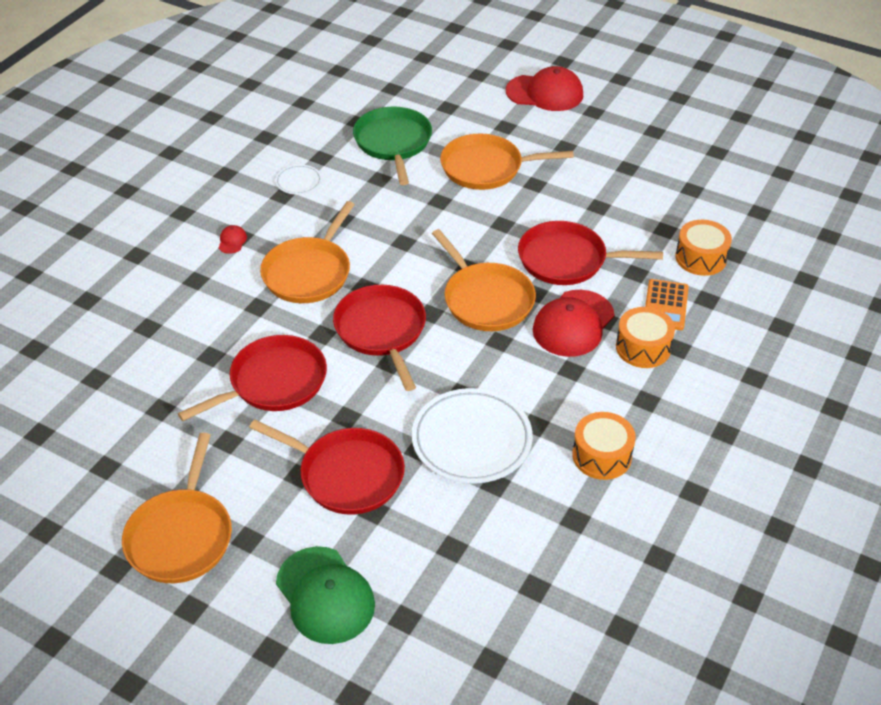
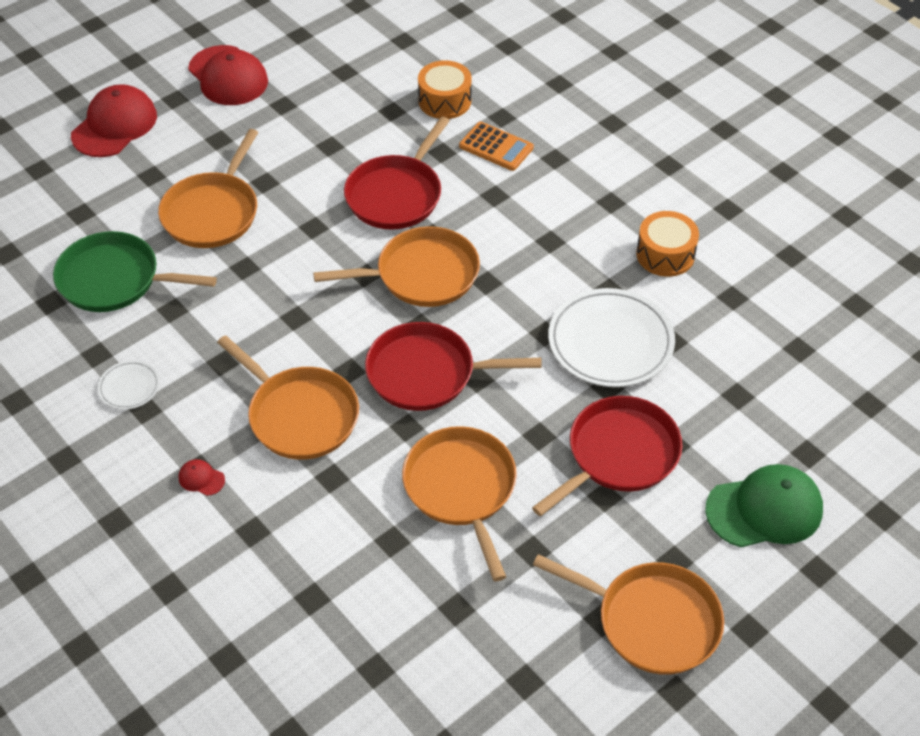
camera: 70 degrees left, 5 degrees up
red pan [178,335,327,421] -> orange pan [402,426,517,581]
red cap [533,290,615,357] -> red cap moved to [188,45,268,105]
orange drum [616,307,675,368] -> none

